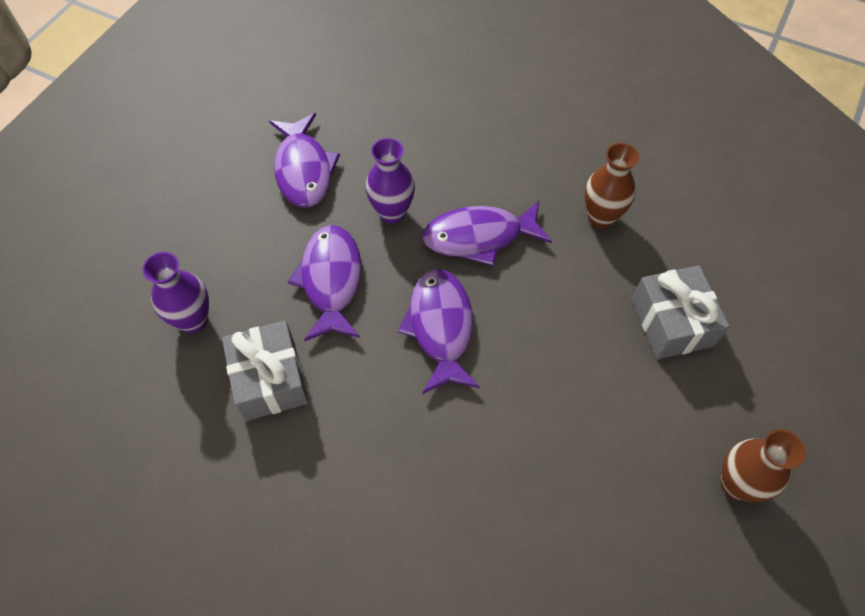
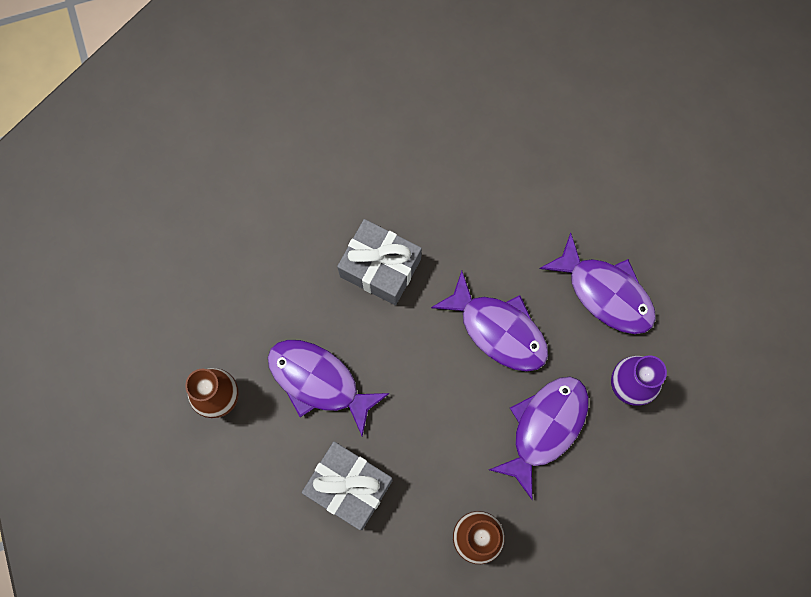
camera: 135 degrees right, 15 degrees up
purple vase [142,252,209,333] -> none
grey gift [222,321,309,421] -> grey gift moved to [337,219,422,305]
purple fish [269,113,340,207] -> purple fish moved to [268,340,390,436]

